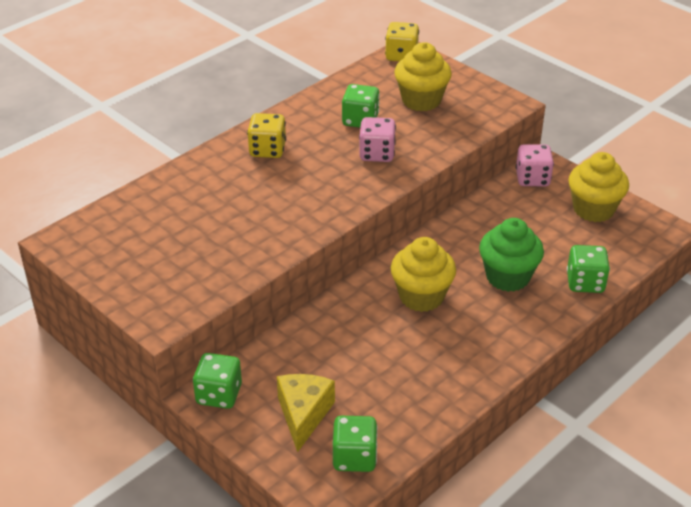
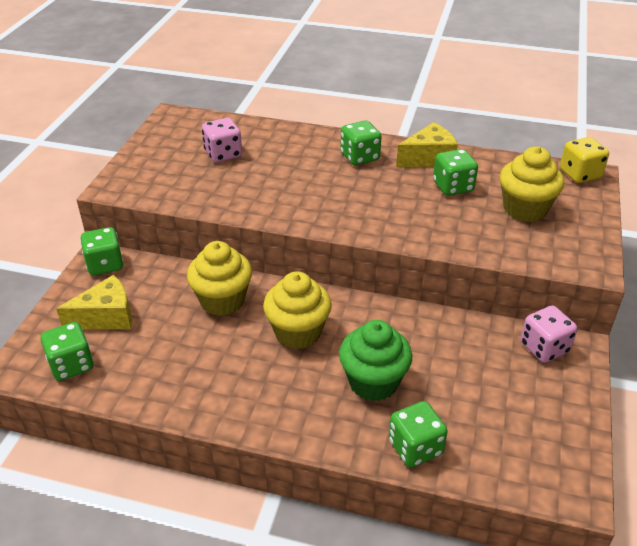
camera: 60 degrees right, 0 degrees up
yellow dice [247,113,286,158] -> green dice [340,120,381,165]
pink dice [359,117,396,162] -> pink dice moved to [202,118,242,162]
yellow cupcake [568,152,629,222] -> yellow cupcake moved to [187,241,252,316]
none -> yellow cheese [396,122,458,167]

